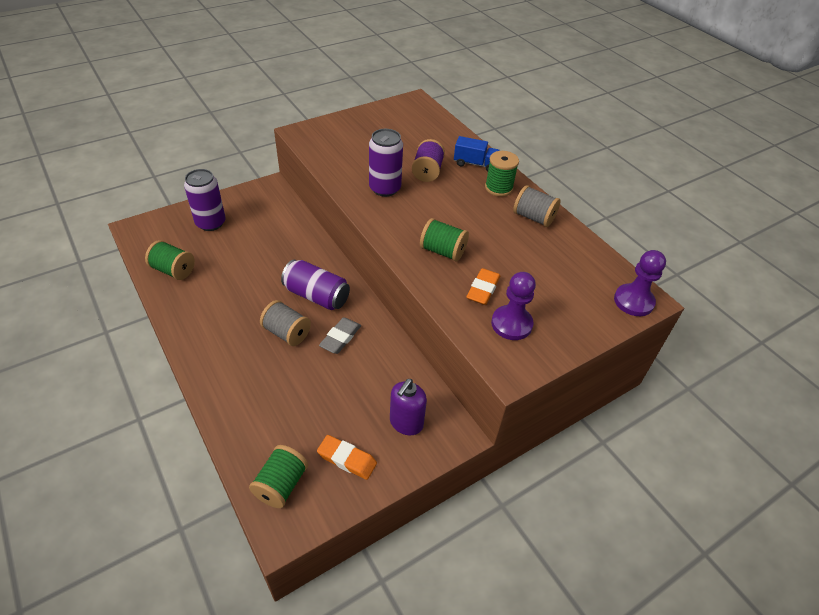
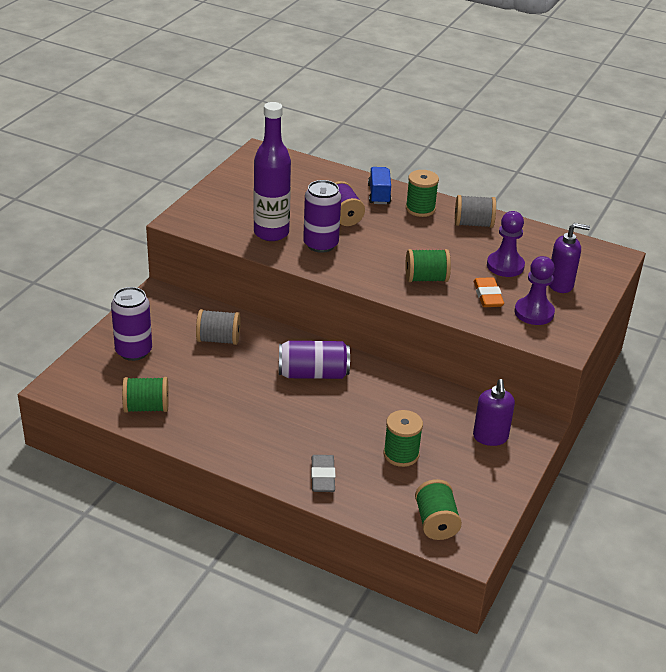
camera: 30 degrees left, 10 degrees down
grey spool [260,300,311,346] -> grey spool moved to [196,309,241,345]
orange eraser [317,435,377,480] -> none
grey eraser [319,318,361,354] -> grey eraser moved to [311,455,336,492]
blue truck [454,136,500,171] -> blue truck turned 75 degrees counterclockwise [368,167,391,204]
purple pawn [614,250,666,316] -> purple pawn moved to [487,211,525,277]
none -> purple bottle [254,102,291,241]
none -> green spool [384,410,423,467]
none -> purple soap dispenser [549,223,590,293]

